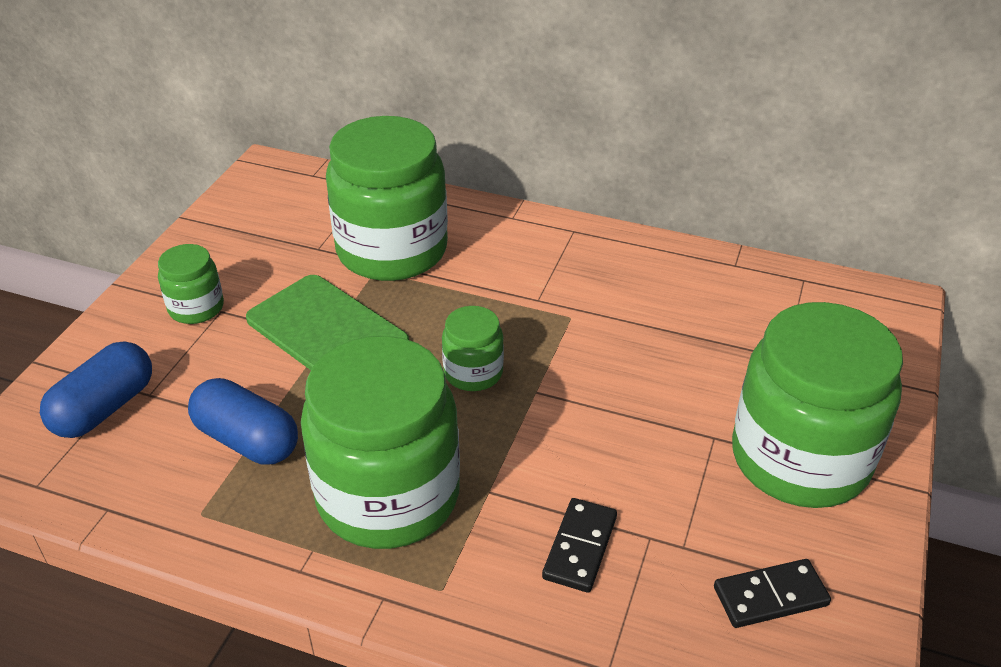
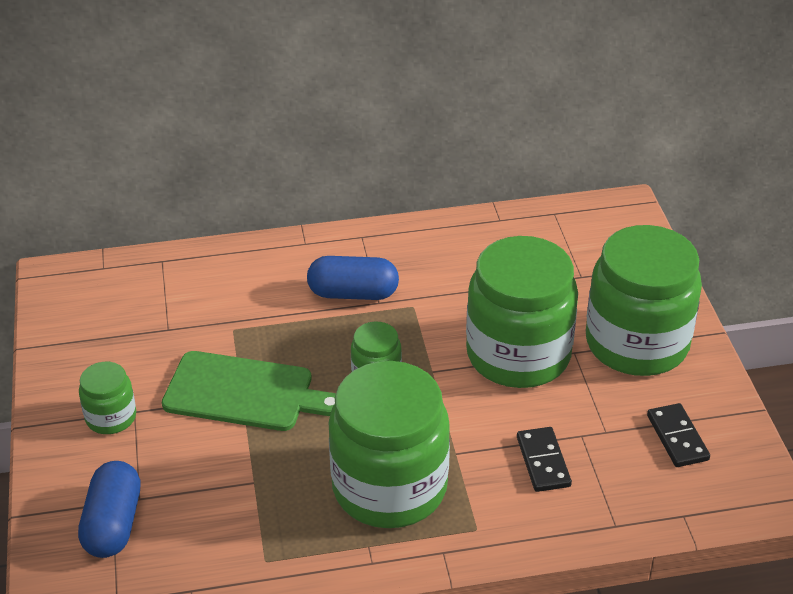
camera: 30 degrees left, 0 degrees up
blue capsule [188,378,298,465] -> blue capsule moved to [307,256,399,300]
green jar [326,116,448,281] -> green jar moved to [466,236,578,388]
black domino [714,559,831,628] -> black domino turned 60 degrees counterclockwise [647,403,710,467]

